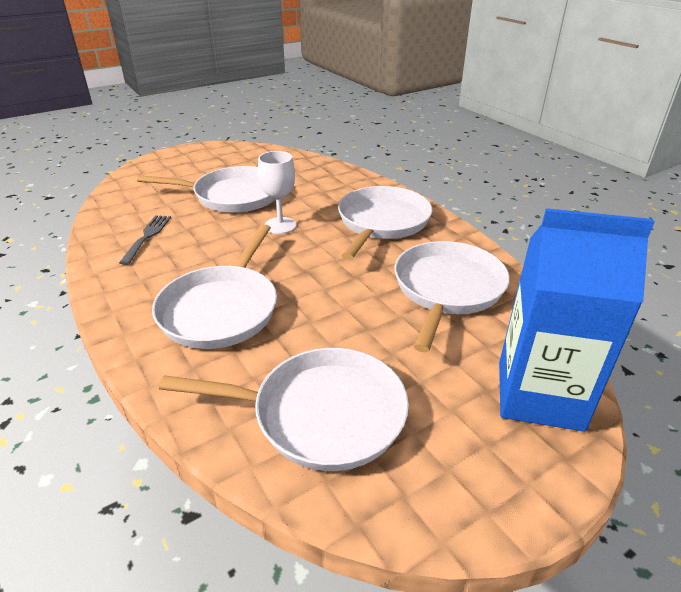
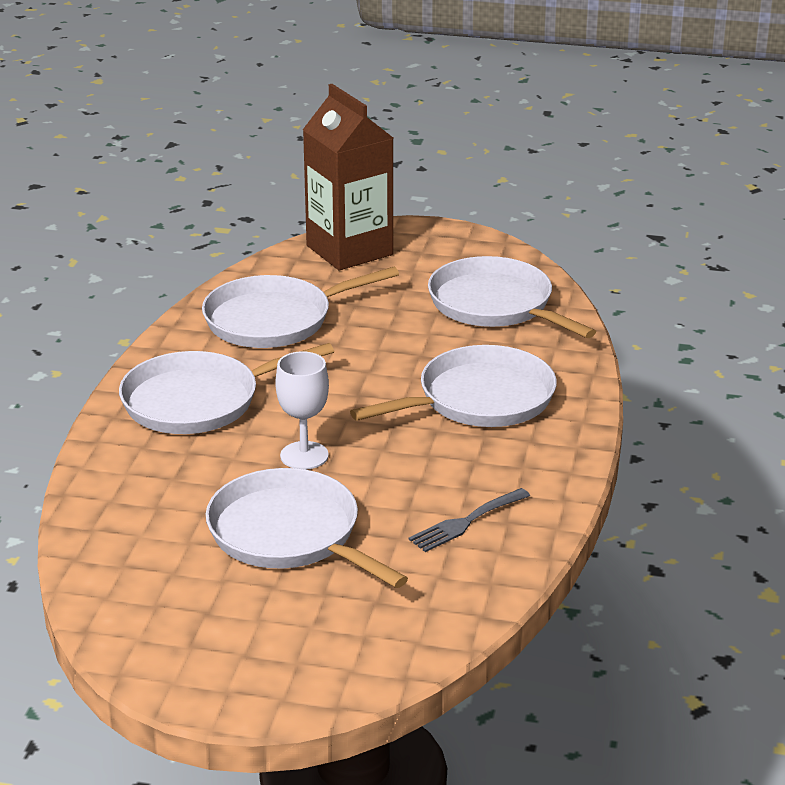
camera: 135 degrees left, 5 degrees down
blue carton [499,208,654,432] -> brown carton [303,84,393,270]

